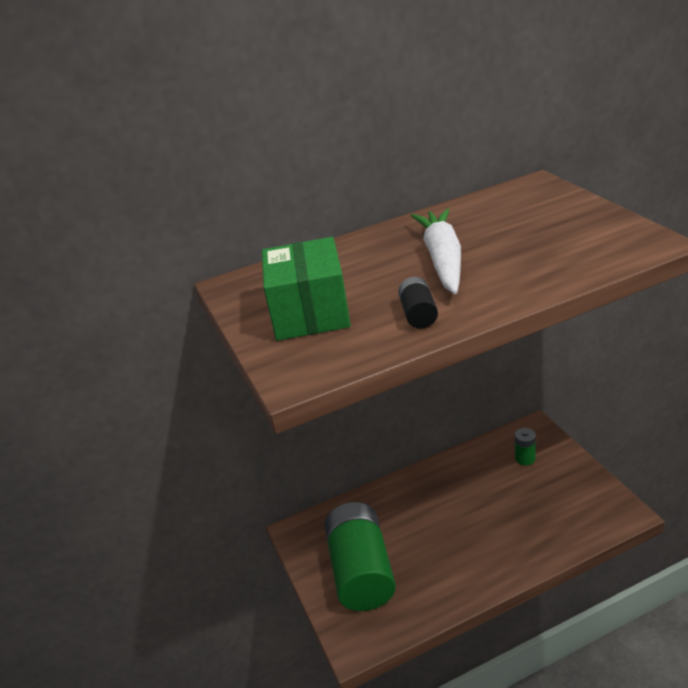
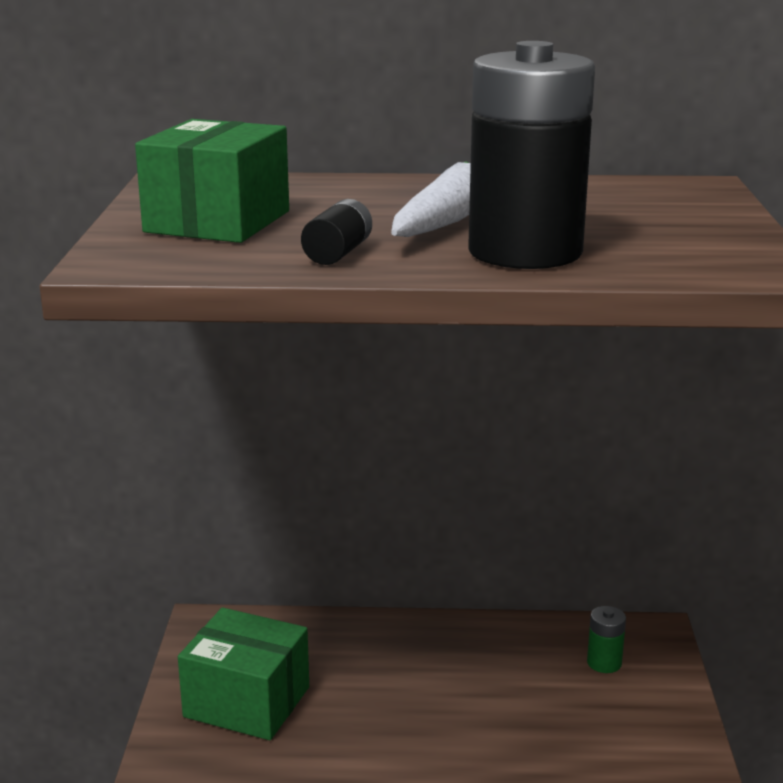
camera: 20 degrees right, 10 degrees down
green battery [324,502,396,611] -> green box [178,607,309,740]
none -> black battery [468,41,595,269]

